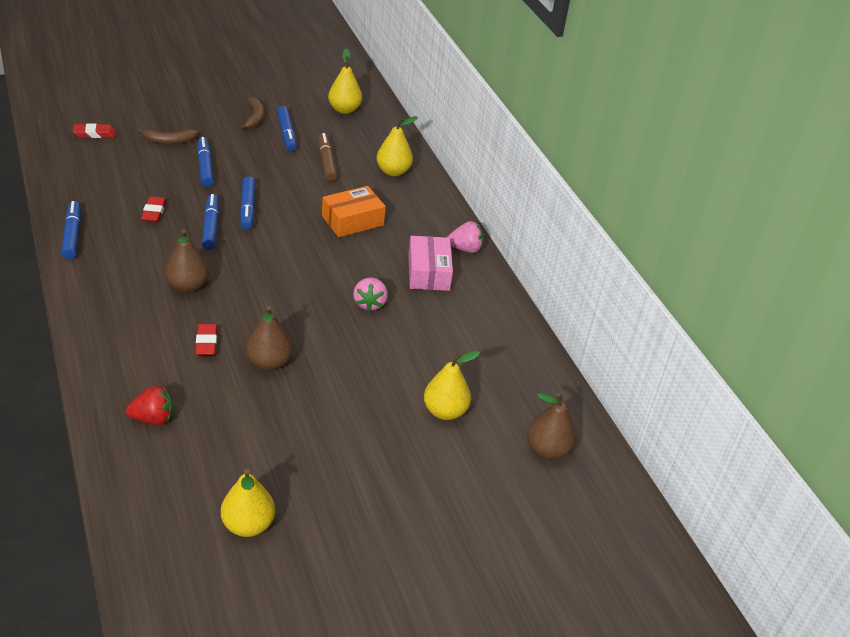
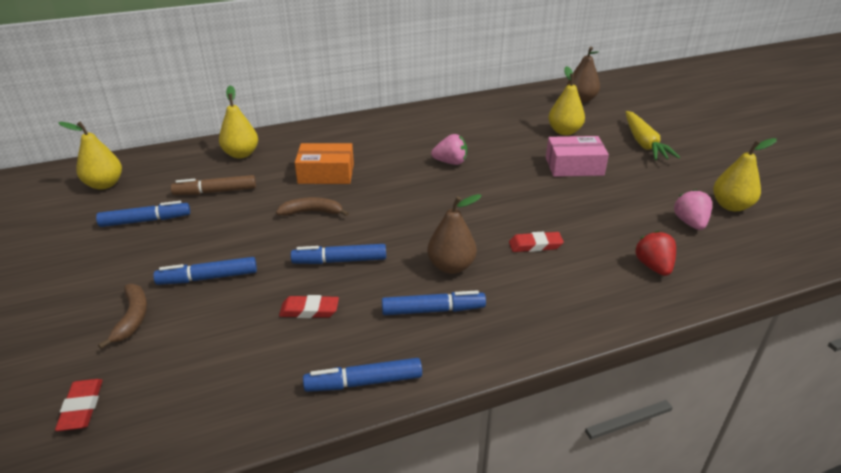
camera: 85 degrees left, 5 degrees down
brown banana [239,97,264,130] -> brown banana moved to [276,197,349,216]
blue marker [240,176,255,230] -> blue marker moved to [382,290,486,315]
brown pear [246,306,293,371] -> none
orange box [322,186,386,237] -> orange box turned 60 degrees counterclockwise [295,143,354,184]
pink box [408,236,453,291] -> pink box moved to [546,136,609,177]
pink strawberry [447,221,484,253] -> pink strawberry moved to [674,189,712,230]
none -> yellow carrot [626,111,680,160]

